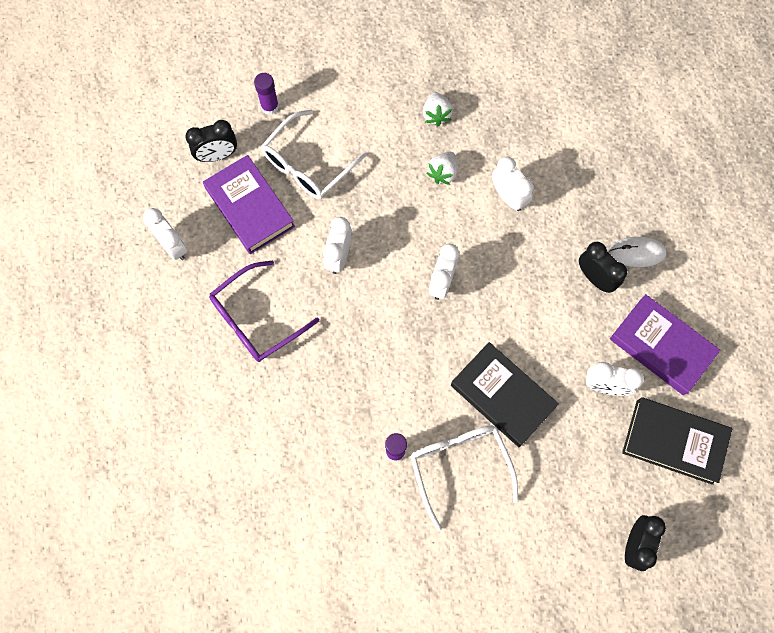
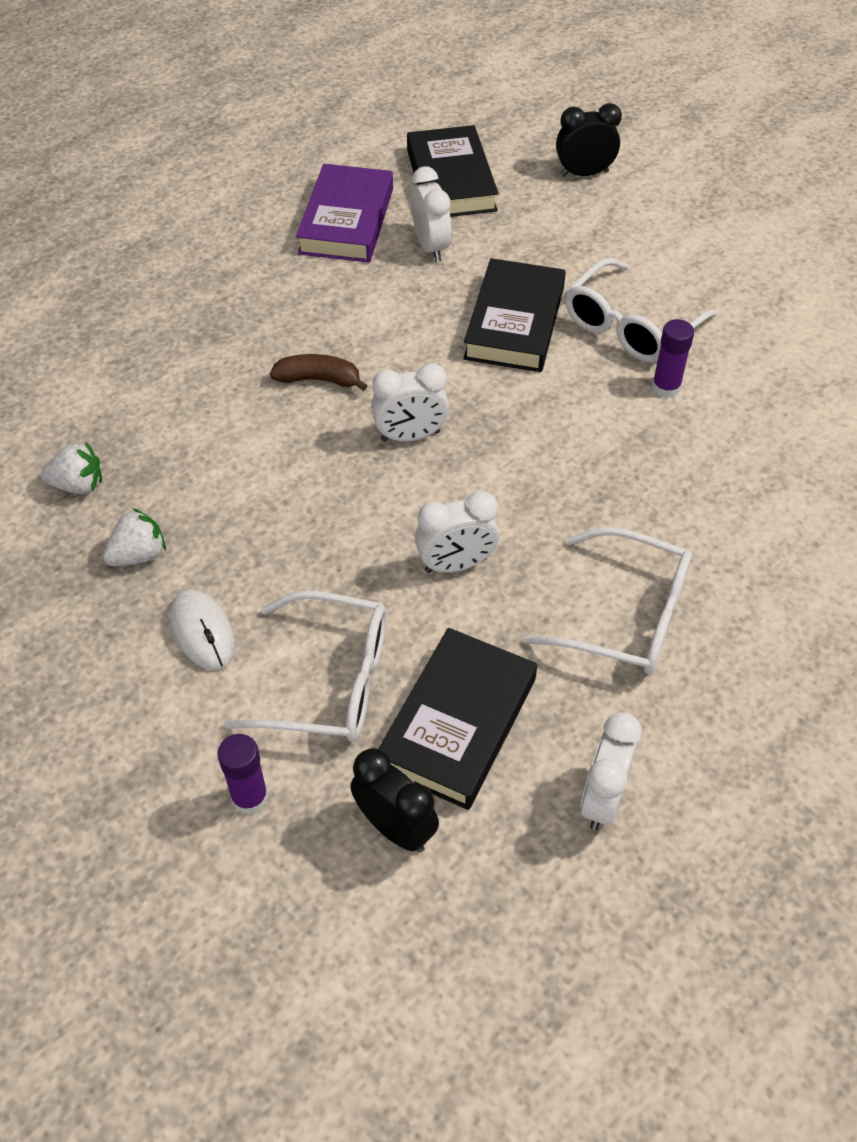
camera: 120 degrees left, 20 degrees down
purple book [203,155,295,254] -> black book [378,628,537,810]
purple glasses [209,260,319,362] -> white glasses [524,527,692,674]
white strawberry [426,152,457,185] -> white strawberry moved to [41,442,102,494]
white clock [492,157,533,211] -> none
black clock [579,242,627,293] -> none
white mouse [609,237,667,267] -> white mouse moved to [170,589,235,670]
none -> brown banana [270,354,367,391]

